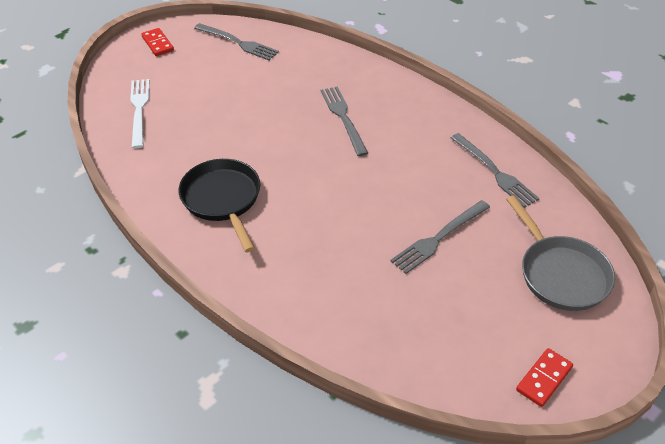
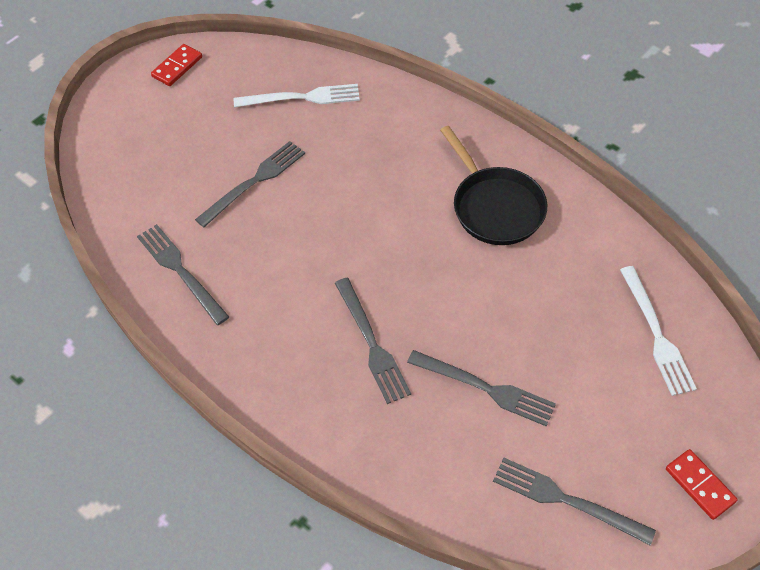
camera: 175 degrees right, 10 degrees up
grey pan [506,195,615,311] -> none
none -> white fork [234,84,360,108]
none -> grey fork [407,350,556,426]

